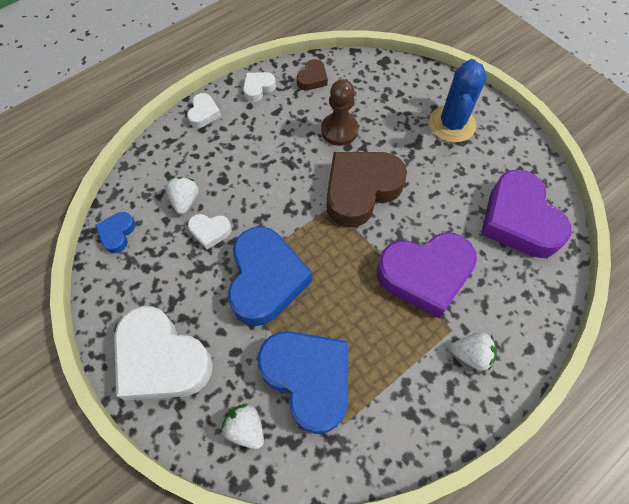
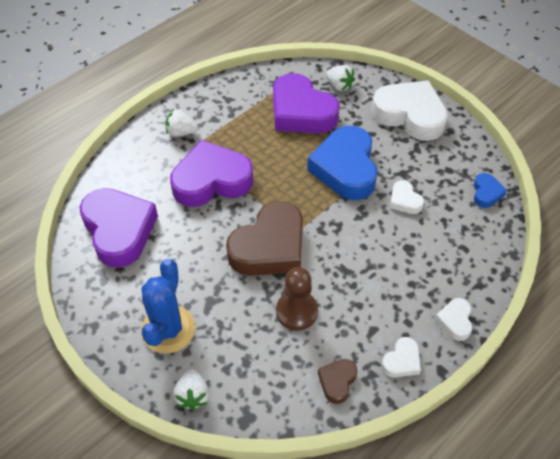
camera: 175 degrees right, 10 degrees down
white strawberry [166,177,199,214] -> white strawberry moved to [173,369,209,410]
white heart [188,214,231,250] -> white heart turned 120 degrees counterclockwise [390,180,424,214]
blue heart [258,331,348,434] -> purple heart [273,73,340,134]

